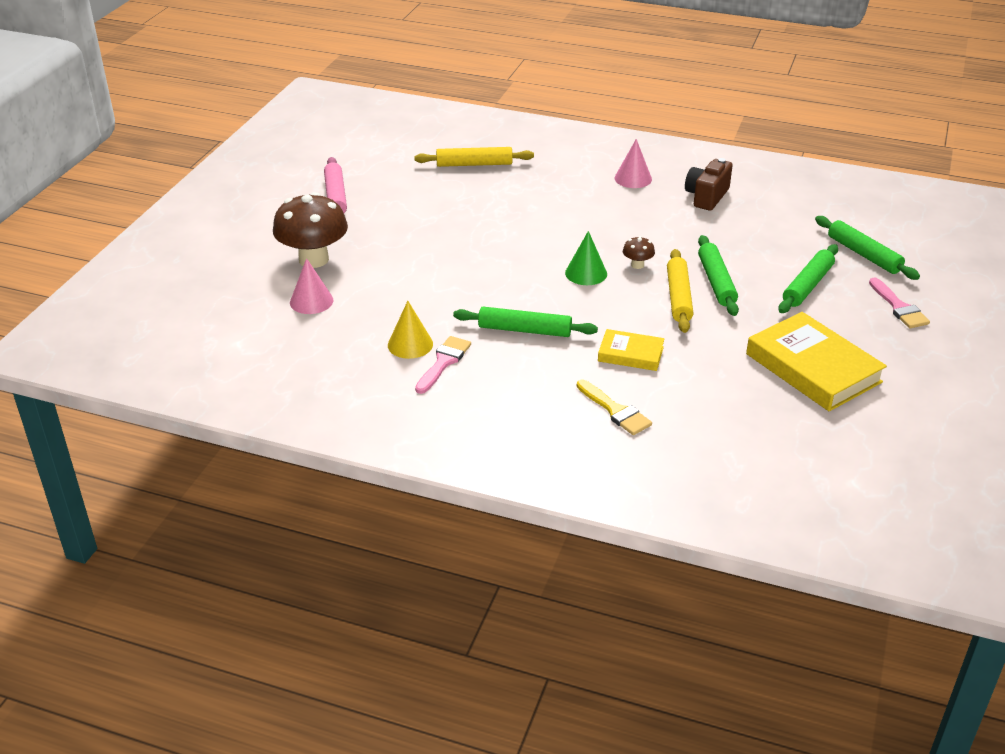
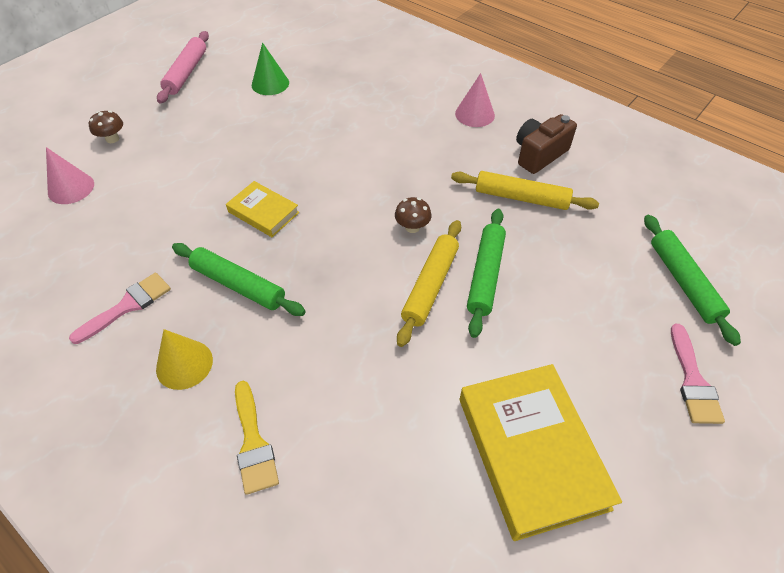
camera: 20 degrees right, 15 degrees up
brown mushroom [273,192,348,268] -> brown mushroom [89,111,123,143], size x0.43
yellow cone [388,301,433,359] -> yellow cone moved to [156,329,213,390]
yellow rolling pin [414,147,534,167] -> yellow rolling pin moved to [451,171,599,210]
green cone [565,231,607,285] -> green cone moved to [252,43,289,95]
yellow book [598,329,665,371] -> yellow book moved to [226,181,299,237]
green rolling pin [778,244,838,313] -> none

